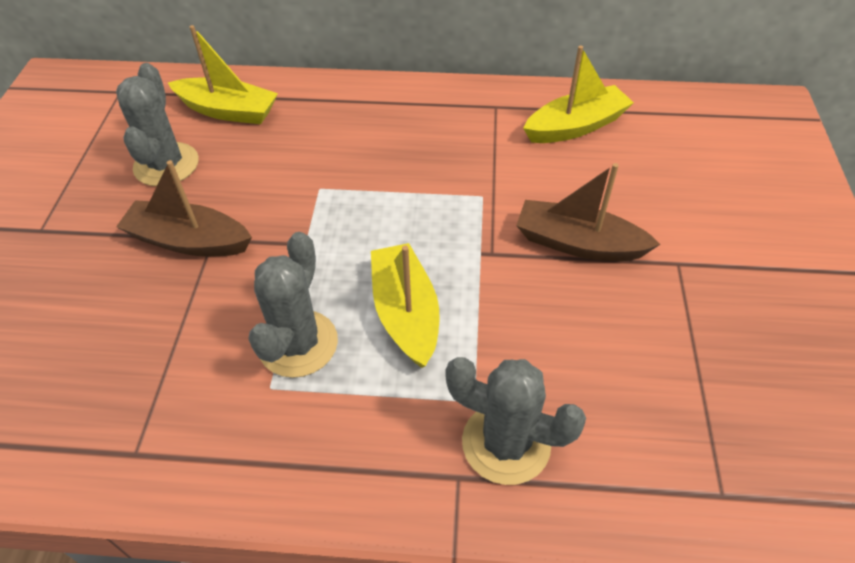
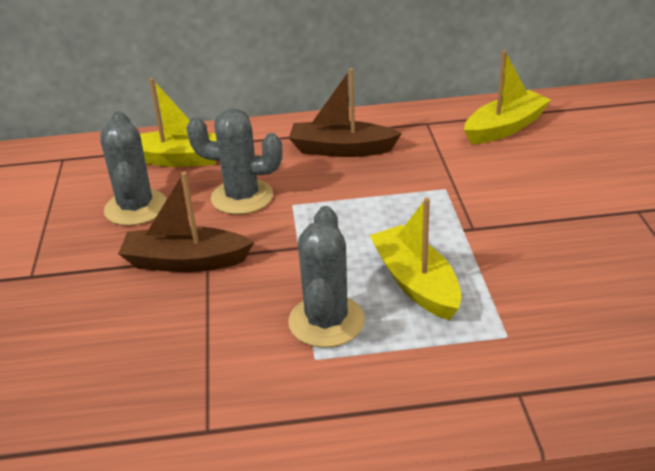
camera: 10 degrees left, 15 degrees down
grey cactus [445,357,586,485] -> grey cactus moved to [187,108,283,215]
brown boat [516,163,660,261] -> brown boat moved to [289,68,402,157]

